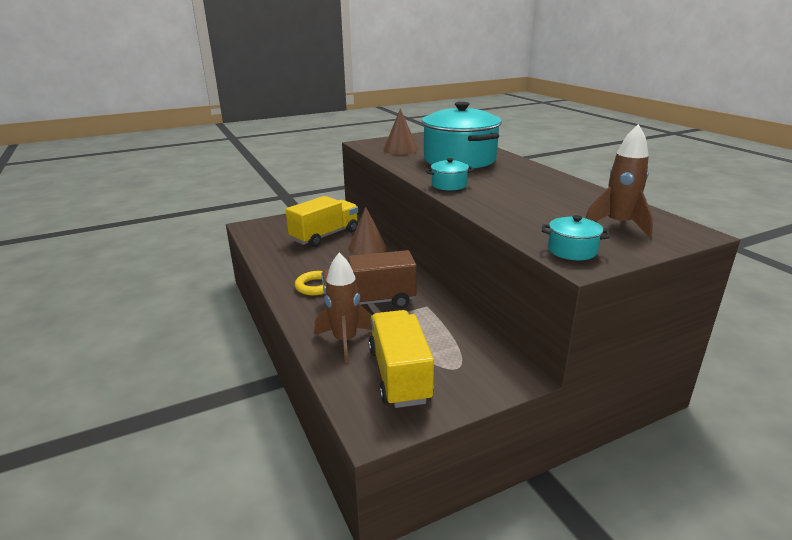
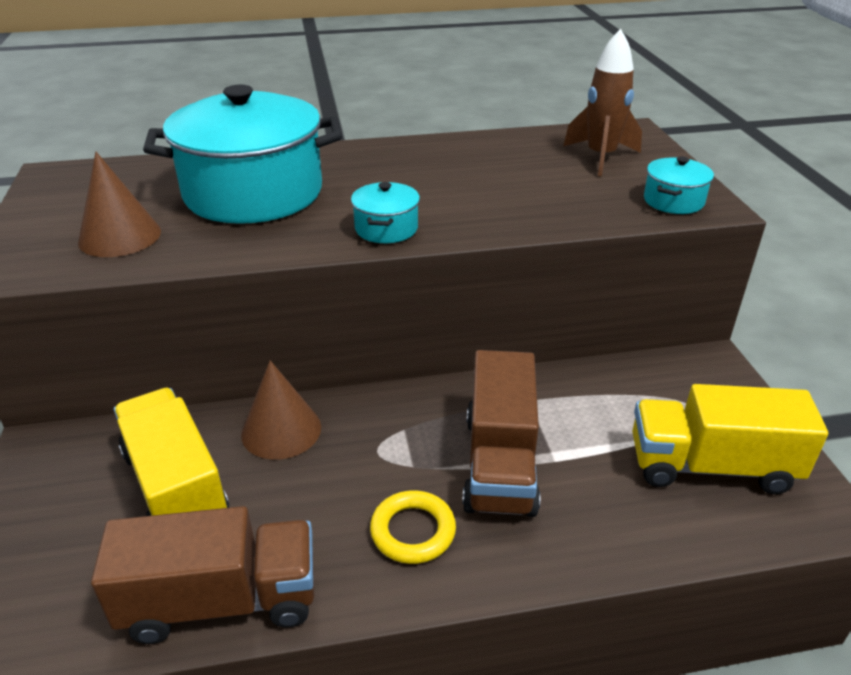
camera: 75 degrees left, 10 degrees up
brown rocket [314,253,372,363] -> none
none -> brown truck [91,506,314,644]

